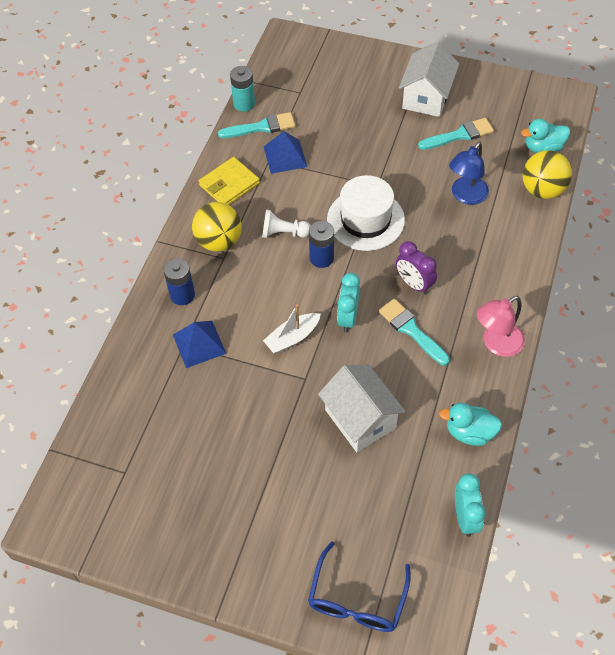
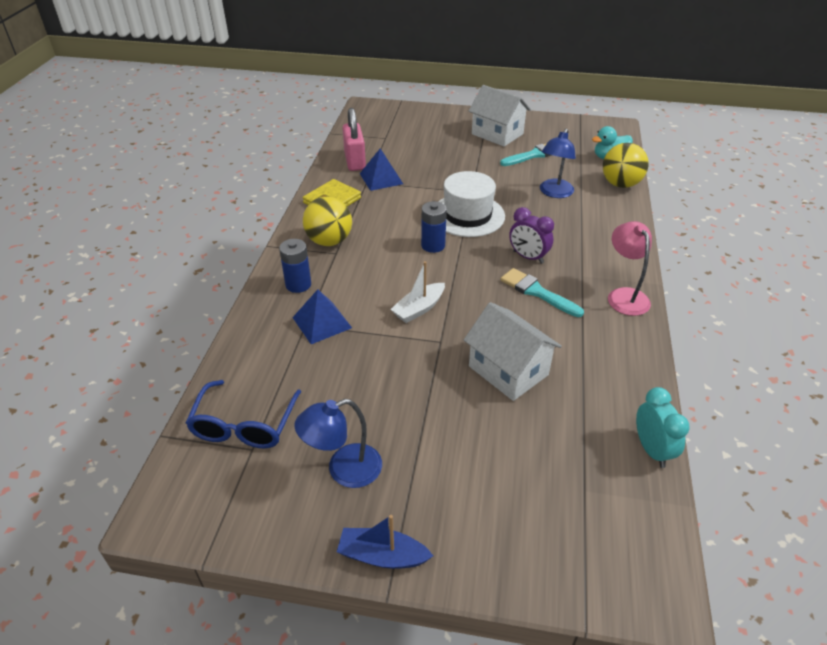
camera: 10 degrees left, 15 degrees down
turquoise brush [218,112,295,138] -> pink padlock [342,108,366,171]
turquoise battery [230,66,255,112] -> none
white pawn [262,209,311,238] -> none
blue glasses [308,542,411,632] -> blue glasses moved to [186,380,301,449]
turquoise clock [337,273,360,333] -> none
white house [399,41,459,117] -> white house turned 60 degrees counterclockwise [469,85,531,147]
turquoise duck [439,403,502,446] -> none
pink lamp [477,296,525,357] -> pink lamp turned 120 degrees clockwise [608,221,652,316]
none -> blue lamp [295,399,382,488]
none -> blue boat [337,515,433,569]

